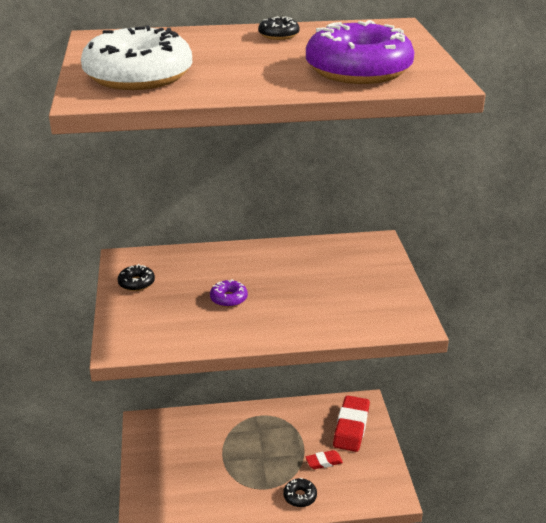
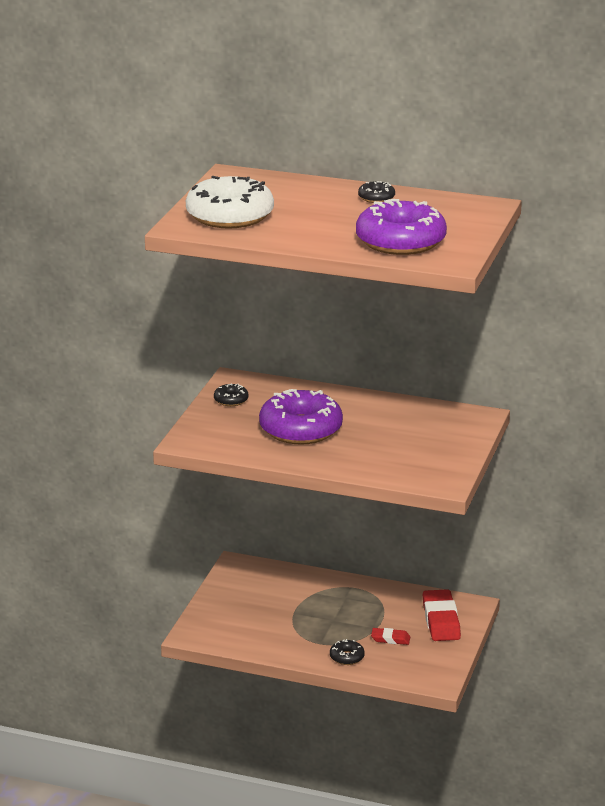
camera: 25 degrees right, 5 degrees down
purple donut [210,279,248,307] -> purple donut [259,389,343,445], size x2.33
red eraser [333,395,370,452] -> red eraser turned 45 degrees counterclockwise [423,589,461,641]

